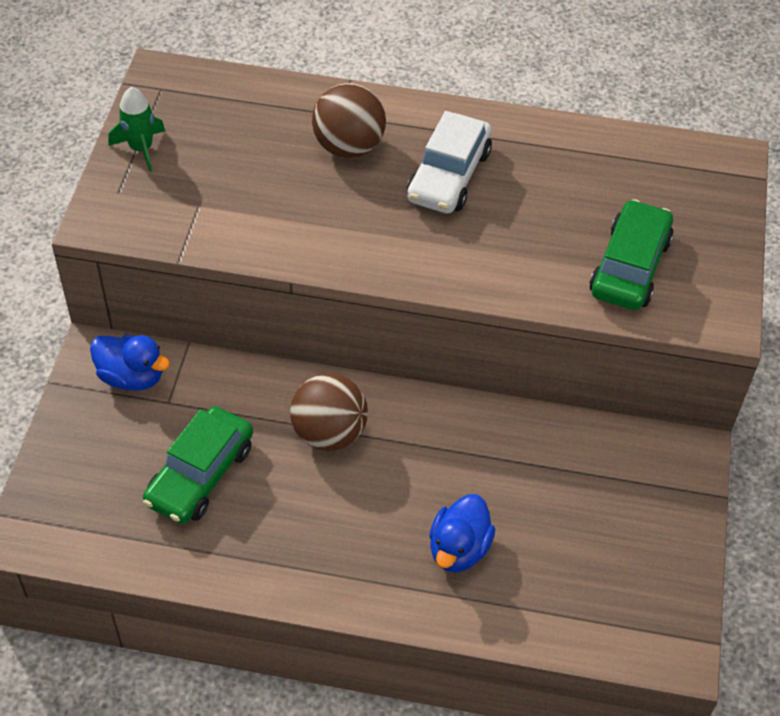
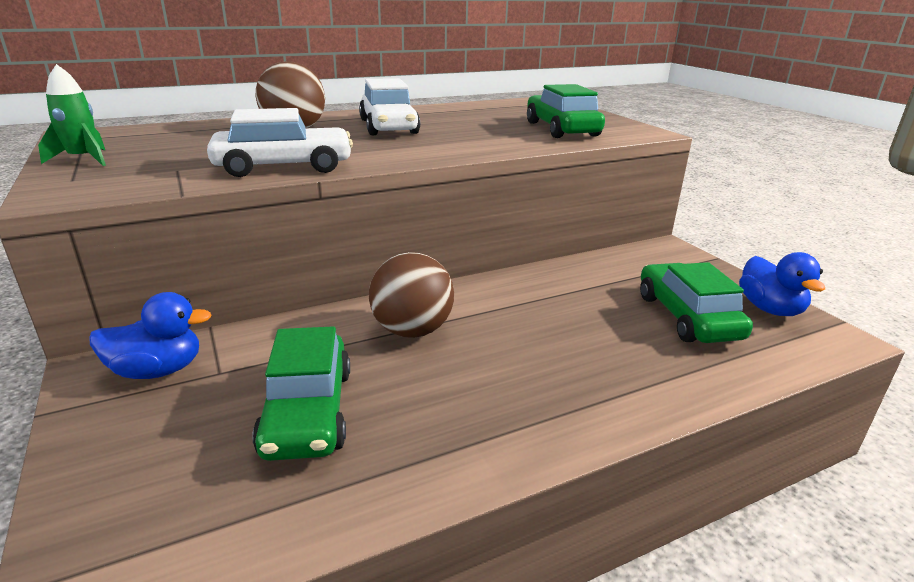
camera: 35 degrees left, 25 degrees down
blue duck [429,494,495,573] -> blue duck moved to [739,252,825,316]
none -> white car [207,108,353,177]
none -> green car [640,262,753,343]

